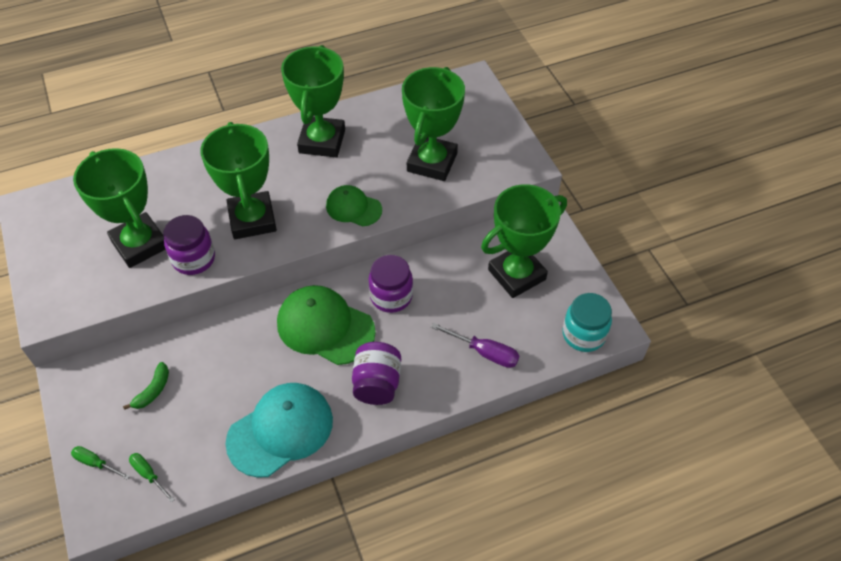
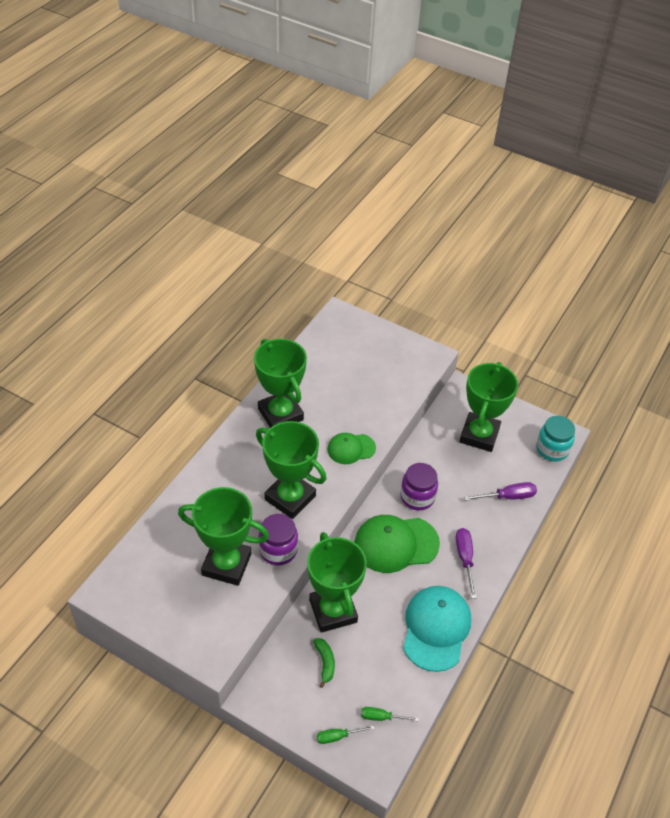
camera: 40 degrees left, 5 degrees down
purple jar [352,342,401,405] -> purple screwdriver [456,528,476,599]
green trophy [402,67,465,181] -> green trophy moved to [307,532,367,633]

